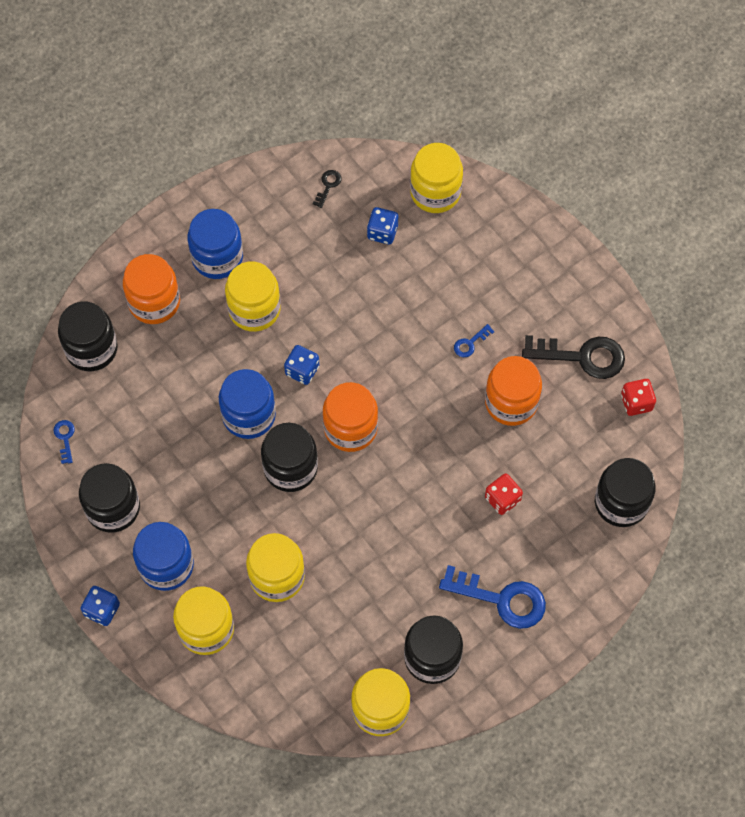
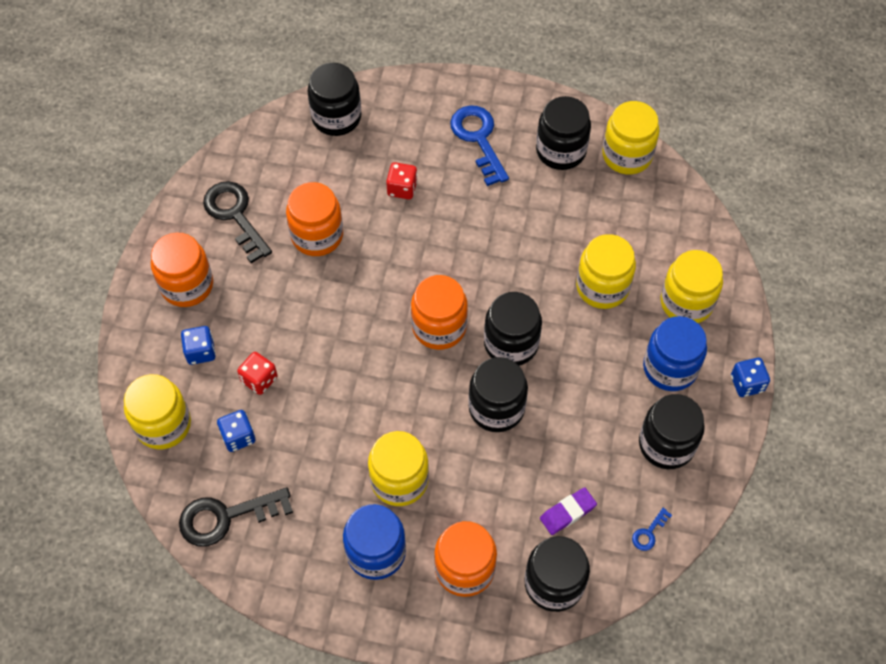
camera: 130 degrees left, 5 degrees down
blue jar [219,369,276,439] -> black jar [468,357,528,432]
blue dice [284,345,319,385] -> blue dice moved to [181,326,216,365]
black key [312,170,341,208] -> black key [179,487,293,547], size x2.22
blue key [454,324,495,357] -> none
red dice [621,379,656,416] -> red dice moved to [237,352,277,395]
none -> orange jar [151,232,213,307]
none -> purple eraser [540,487,597,535]

